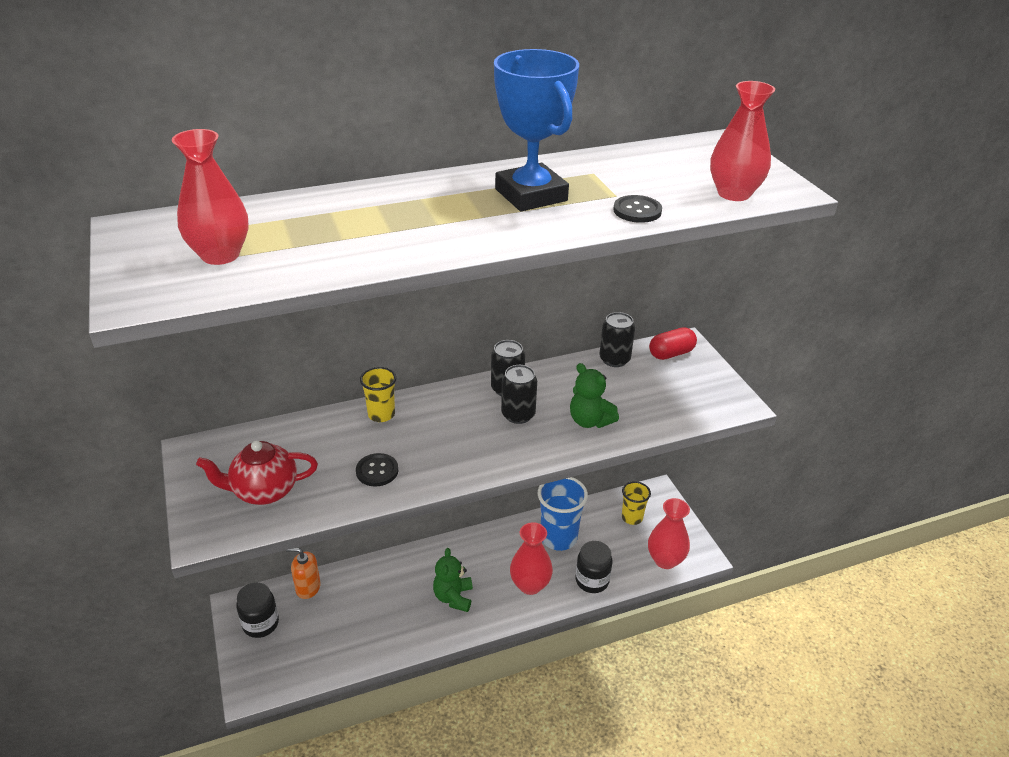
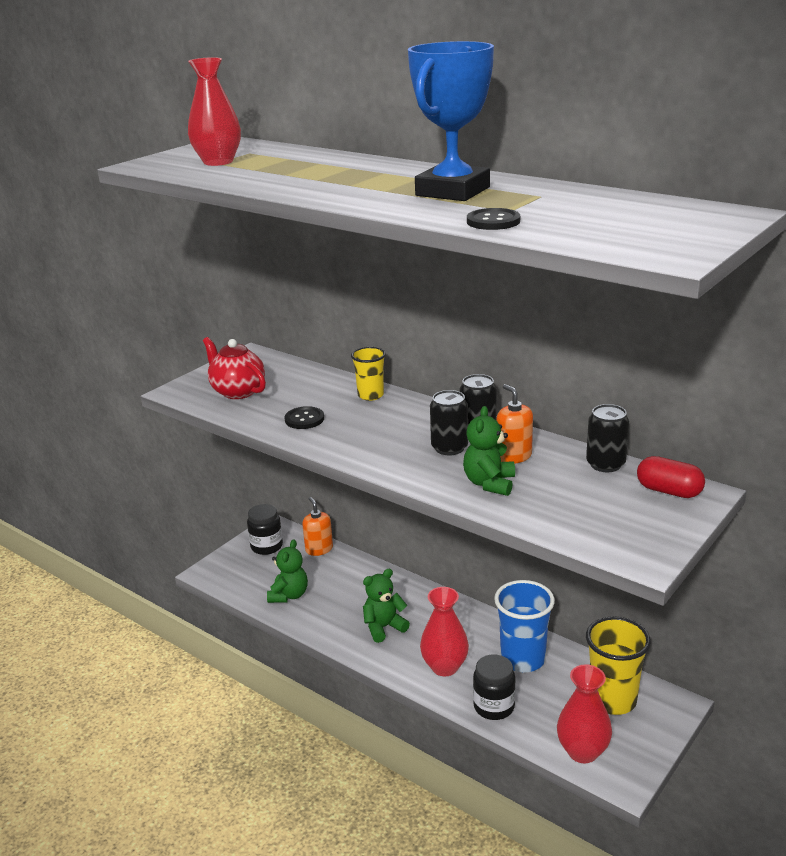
camera: 60 degrees right, 10 degrees down
yellow cup [622,481,651,525] -> yellow cup [586,616,651,715], size x1.67
red vase [710,81,775,201] -> none
none -> green teddy bear [267,539,308,603]
none -> orange soap dispenser [496,384,533,464]

